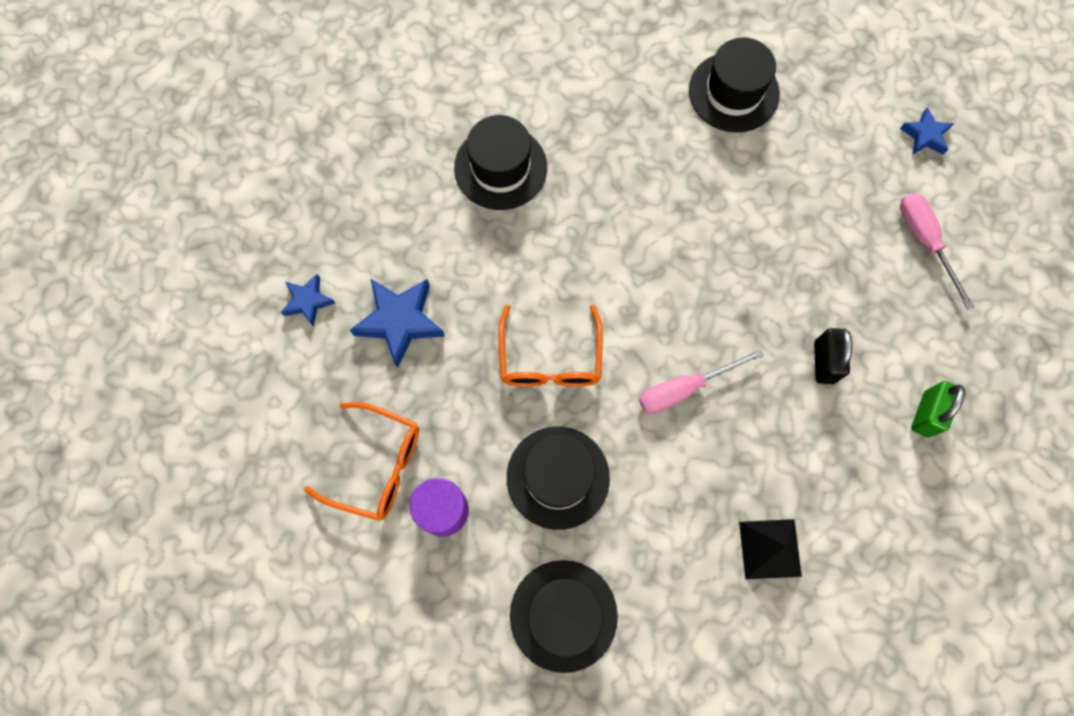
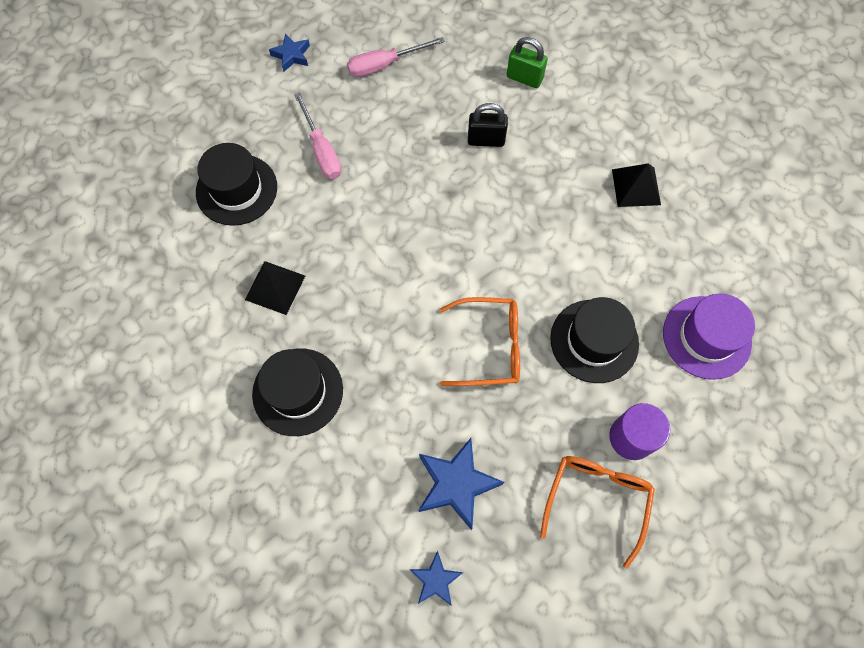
camera: 90 degrees left, 5 degrees down
black hat [510,560,618,673] -> purple hat [663,294,755,380]
pink screwdriver [639,349,764,414] -> pink screwdriver moved to [294,92,342,179]
none -> black pyramid [245,261,305,315]

